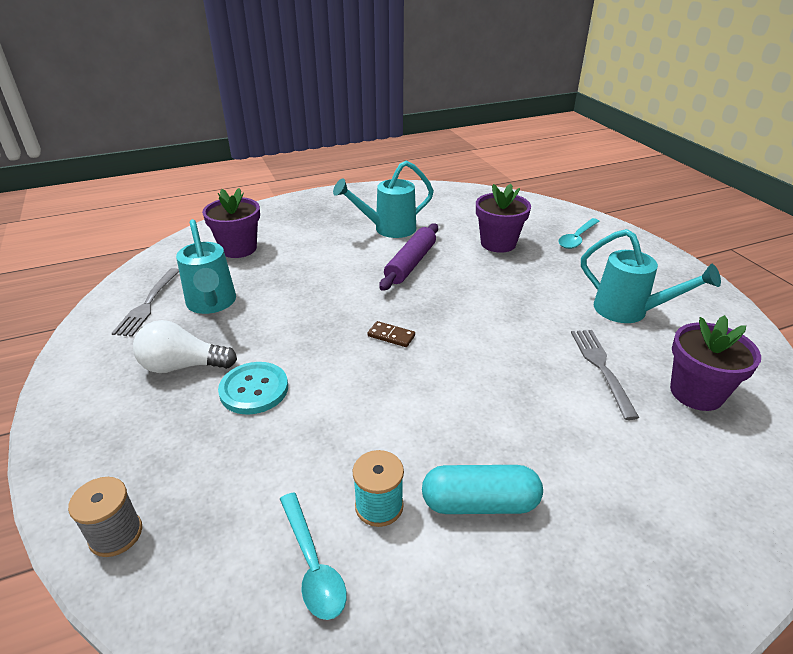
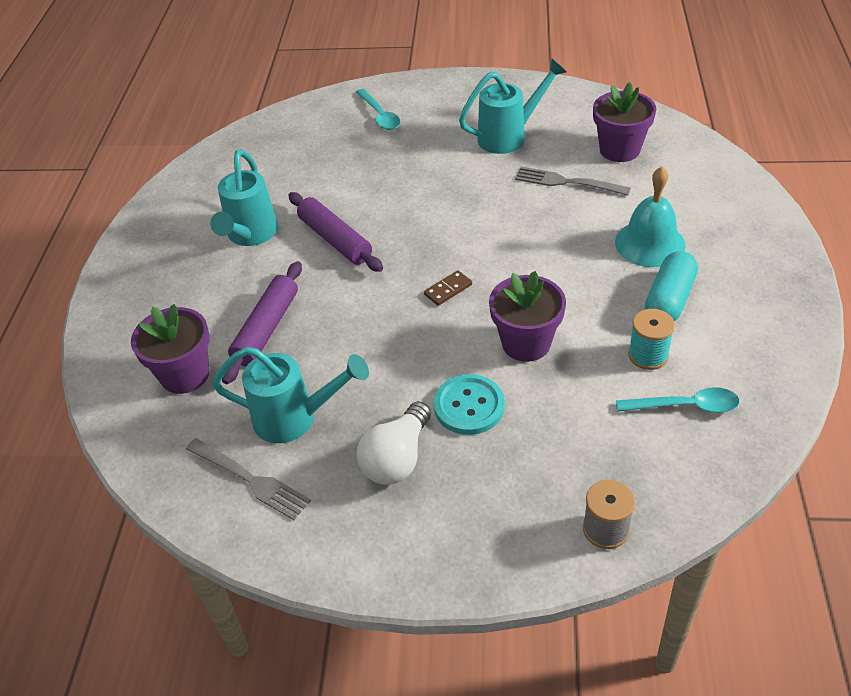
camera: 60 degrees left, 10 degrees up
purple flower pot [476,184,531,253] -> purple flower pot moved to [489,271,566,362]
none -> purple rolling pin [222,261,302,384]
none -> turquoise bell [615,167,686,267]

